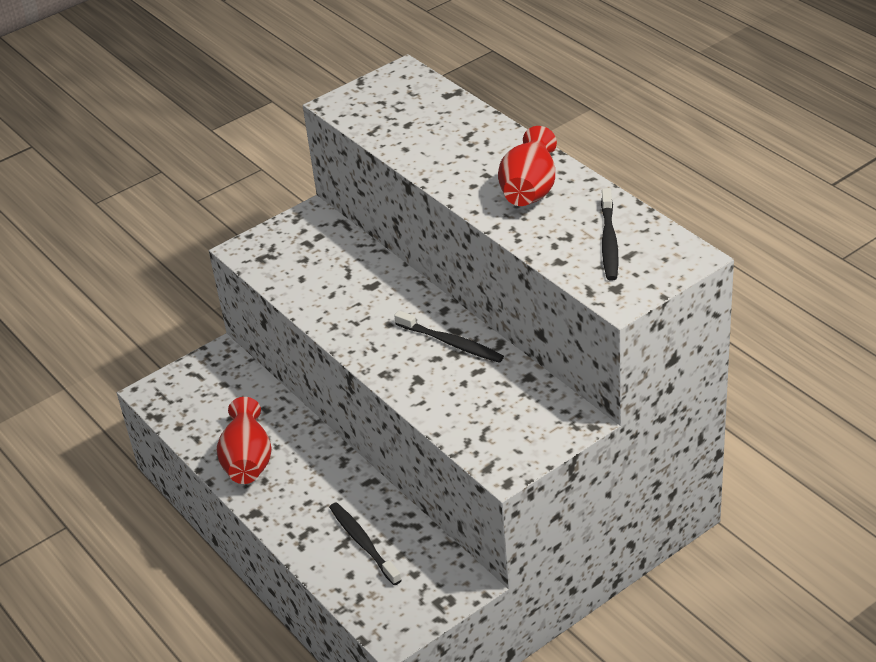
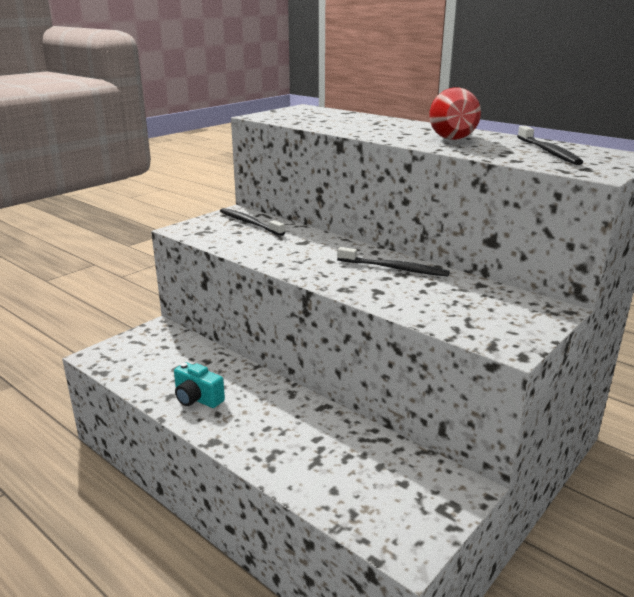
camera: 15 degrees left, 15 degrees down
red vase [217,397,272,484] -> turquoise camera [174,362,225,408]
black toothbrush [329,502,402,585] -> black toothbrush moved to [220,208,285,236]

